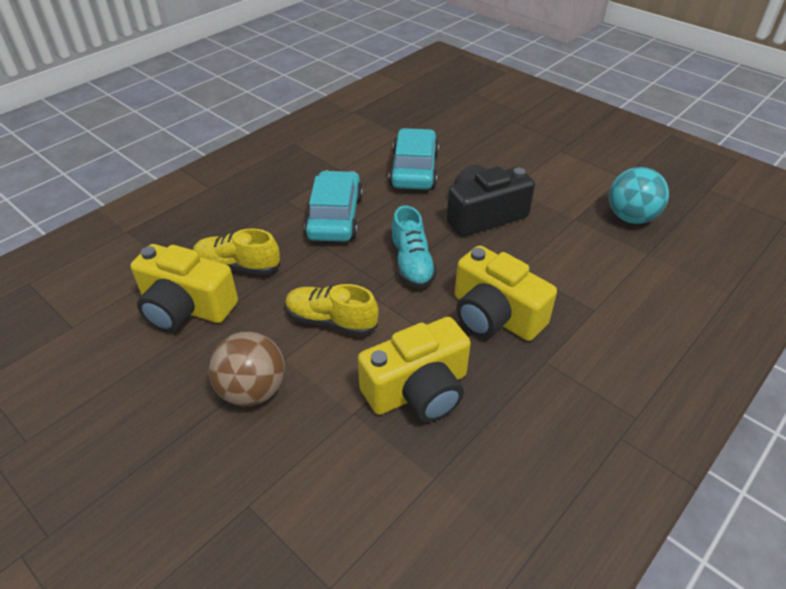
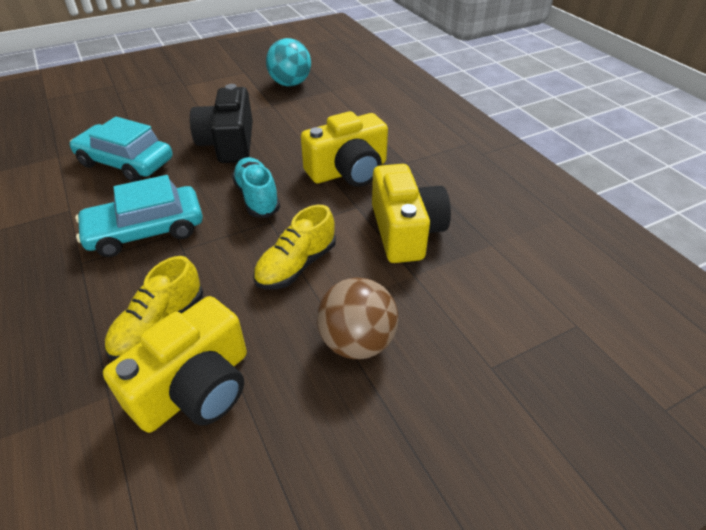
camera: 70 degrees left, 0 degrees up
turquoise car [304,171,363,242] -> turquoise car turned 45 degrees counterclockwise [75,175,203,257]
turquoise shoe [390,206,437,288] -> turquoise shoe turned 120 degrees counterclockwise [232,157,280,218]

